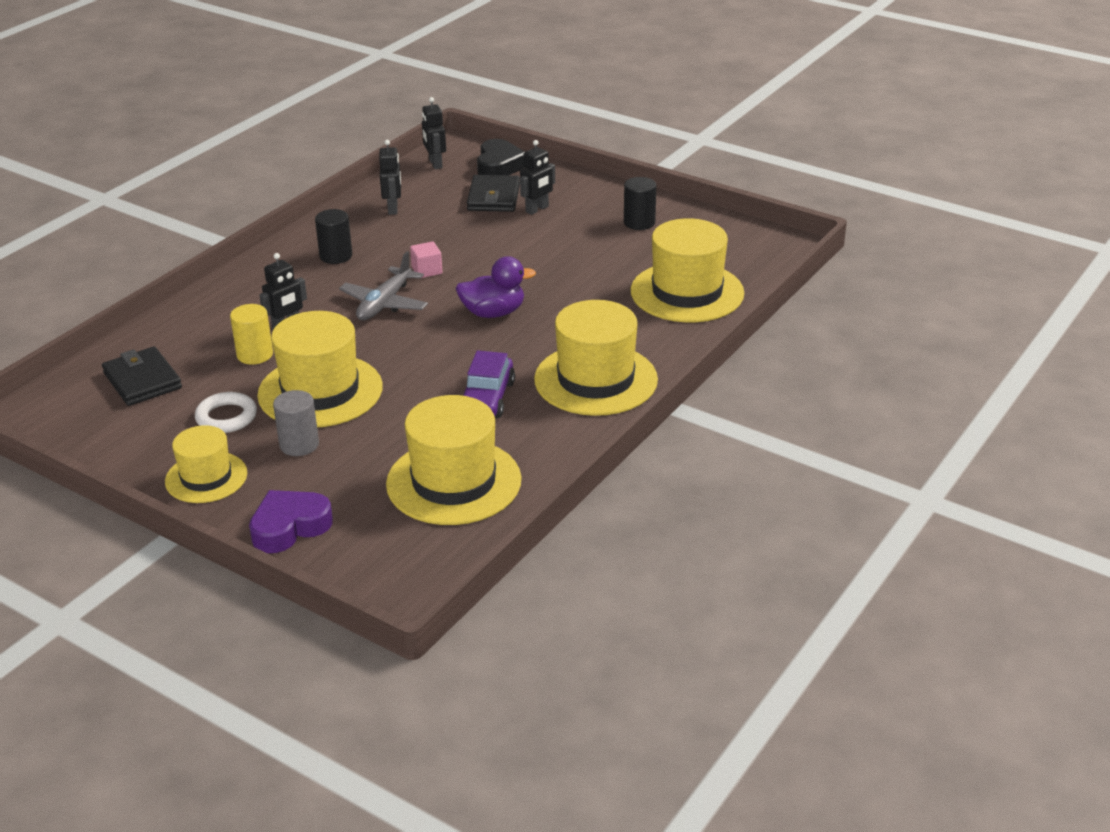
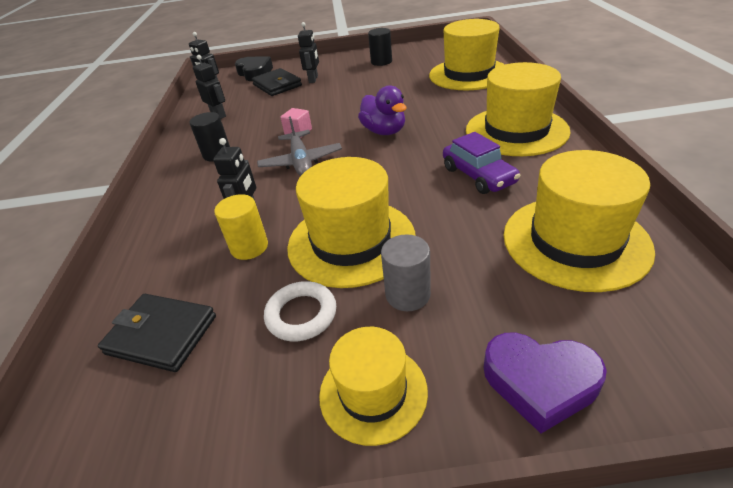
camera: 35 degrees left, 5 degrees up
purple heart [249,490,333,553] -> purple heart turned 90 degrees counterclockwise [484,332,607,434]
purple duck [455,256,536,318] -> purple duck turned 105 degrees clockwise [358,85,406,135]

